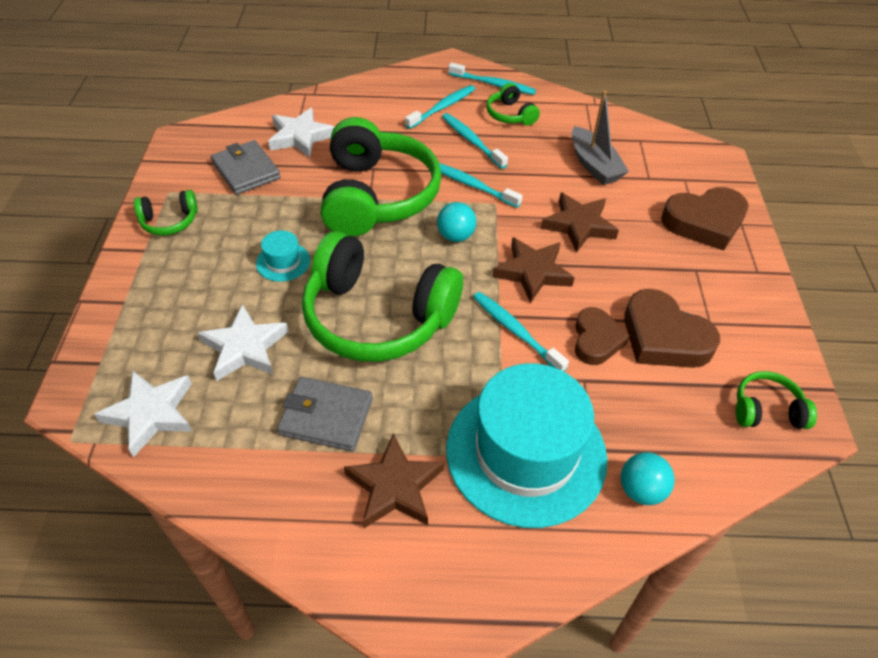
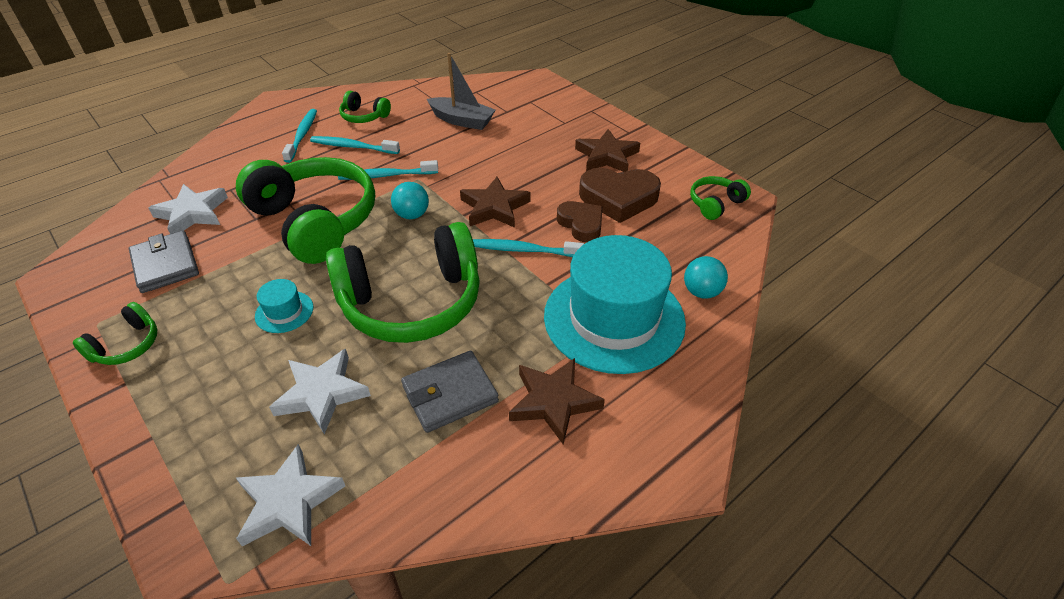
camera: 40 degrees left, 5 degrees down
grey wallet [211,140,281,195] -> grey wallet turned 45 degrees clockwise [129,231,199,293]
turquoise toothbrush [448,62,536,95] -> none
brown star [541,193,619,253] -> brown star moved to [575,129,640,172]
brown heart [661,187,749,251] -> none

